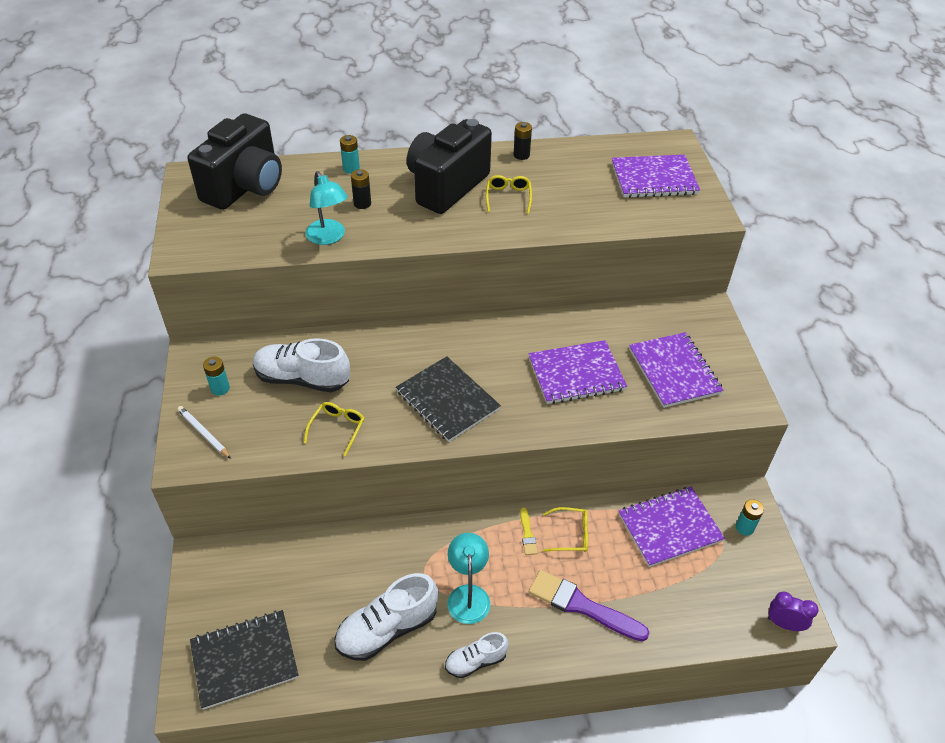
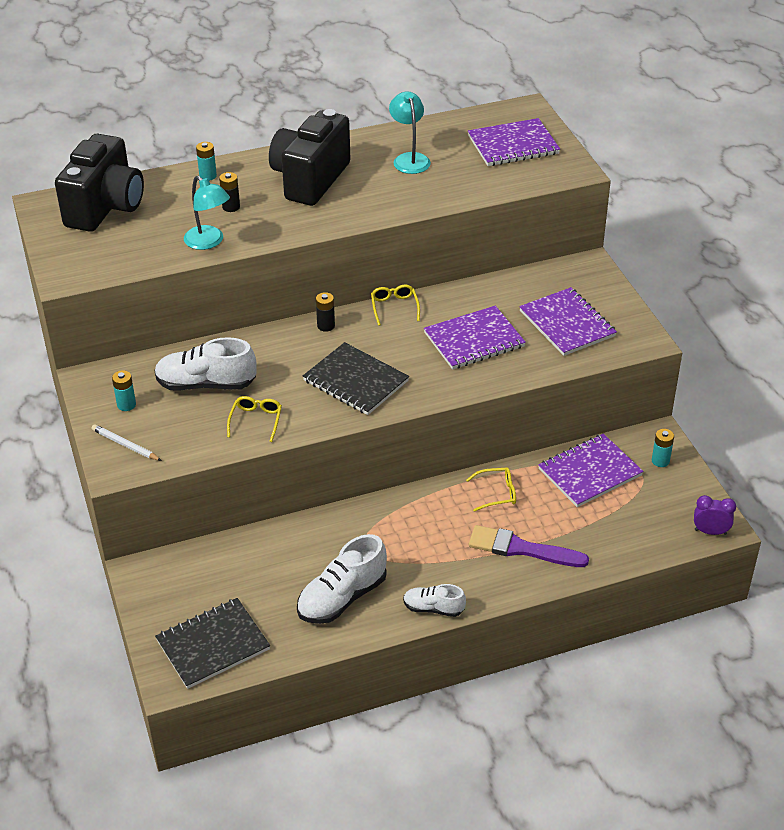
camera: 10 degrees left, 5 degrees down
white shoe [445,632,509,678] -> white shoe turned 45 degrees clockwise [403,584,466,617]
turquoise lamp [447,533,490,624] -> turquoise lamp moved to [389,91,431,174]
yellow glasses [486,175,532,214] -> yellow glasses moved to [371,285,420,326]
black battery [514,122,532,160] -> black battery moved to [316,292,335,332]
yellow brush [520,507,538,555] -> none

